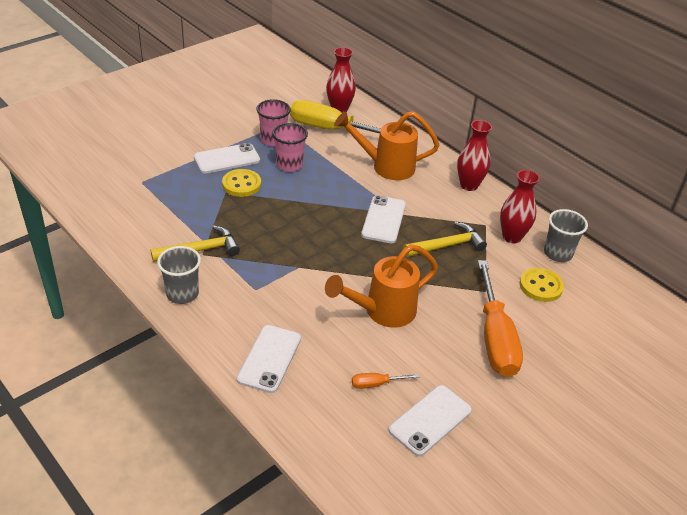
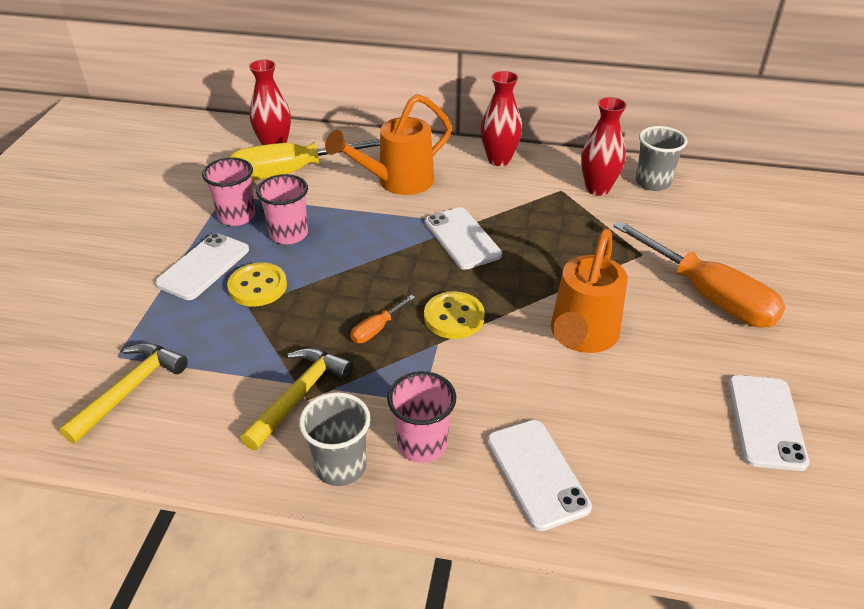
camera: 35 degrees left, 0 degrees up
orange screwdriver [352,373,419,389] -> orange screwdriver moved to [350,295,415,343]
yellow hammer [403,222,487,257] -> yellow hammer moved to [59,343,188,444]
yellow button [520,267,564,302] -> yellow button moved to [424,291,485,339]
none -> pink cup [387,371,456,463]

